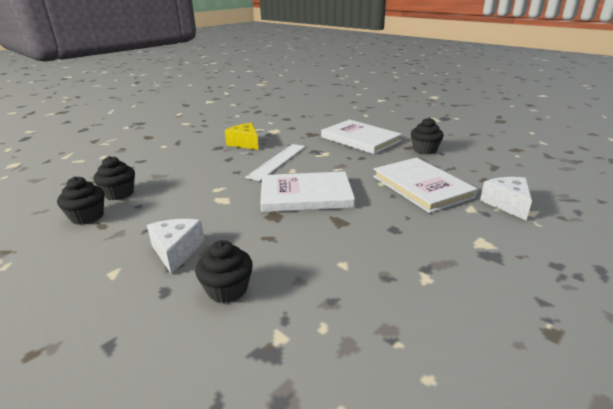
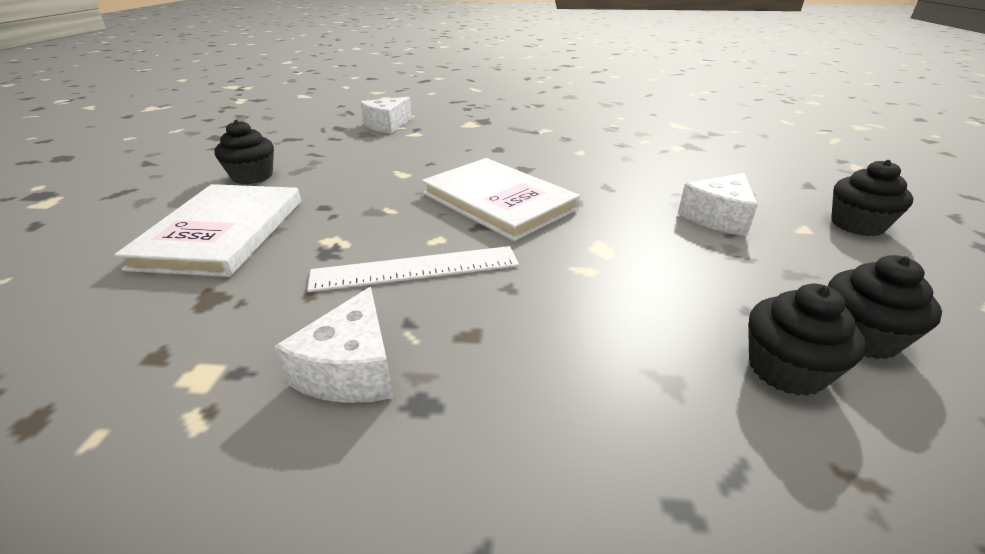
camera: 130 degrees left, 5 degrees up
black cupcake [195,240,253,303] -> black cupcake moved to [831,160,913,236]
yellow cheese [225,123,258,150] -> white cheese [274,287,393,403]
white book [373,157,478,213] -> none

